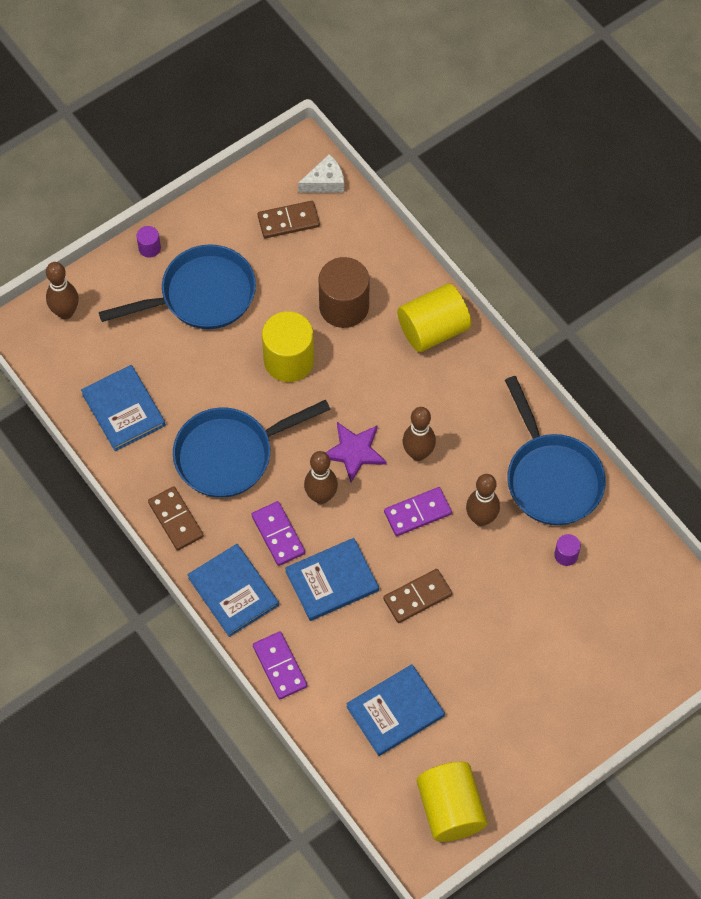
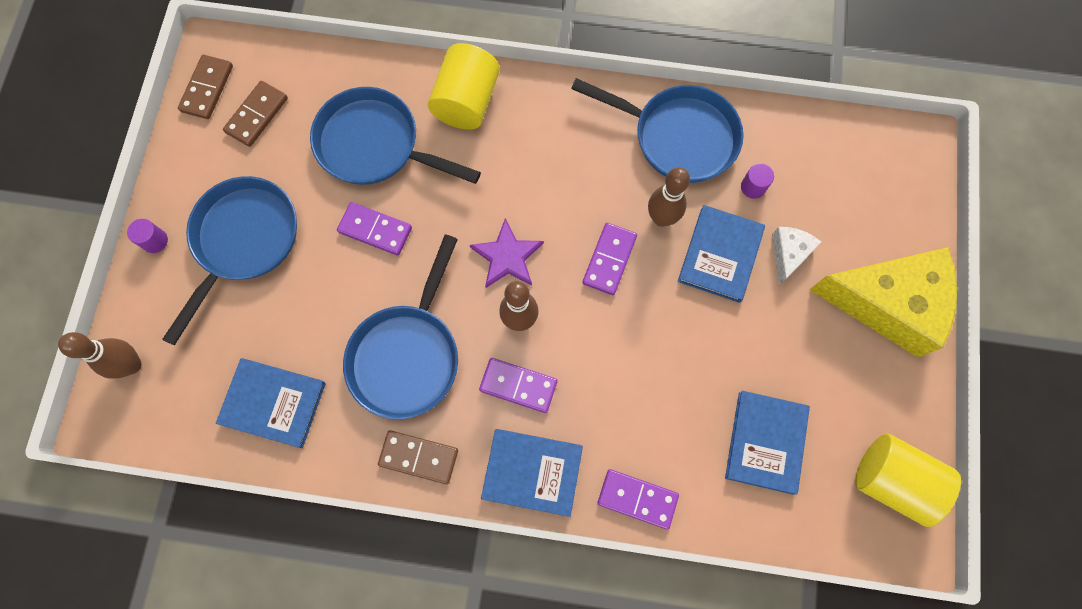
camera: 45 degrees left, 10 degrees up
yellow cylinder [262,311,314,382] -> purple domino [337,202,412,255]
blue book [285,538,379,621] -> blue book moved to [678,205,765,303]
white cheese [298,154,344,193] -> white cheese moved to [772,227,821,286]
brown cylinder [319,257,370,328] -> blue pan [310,87,481,185]
brown domino [383,569,452,623] -> brown domino moved to [178,55,233,119]
brown bowling pin [403,407,436,461] -> none
none -> yellow cheese [809,247,957,357]

